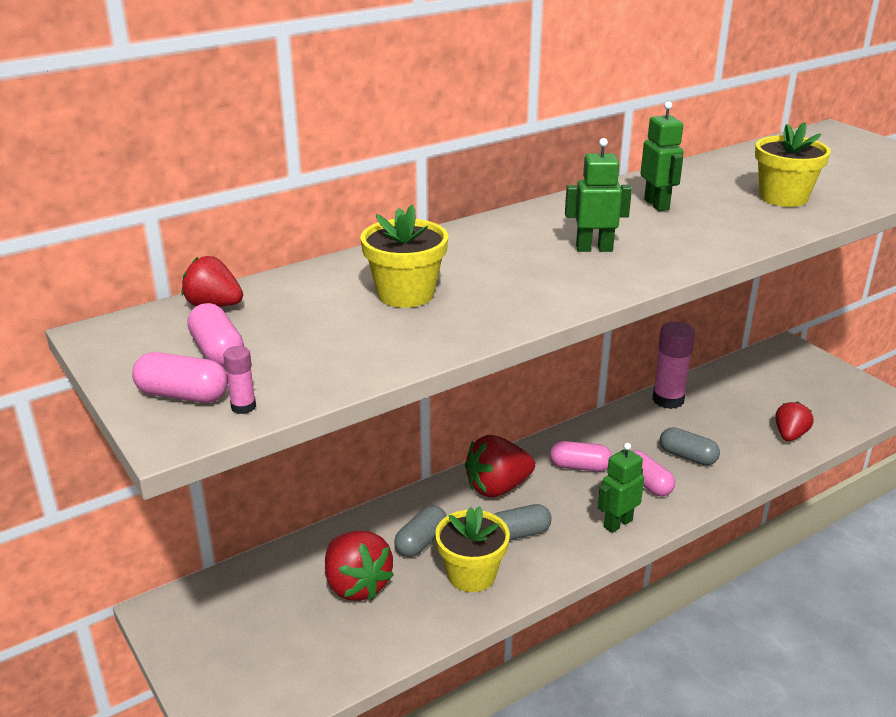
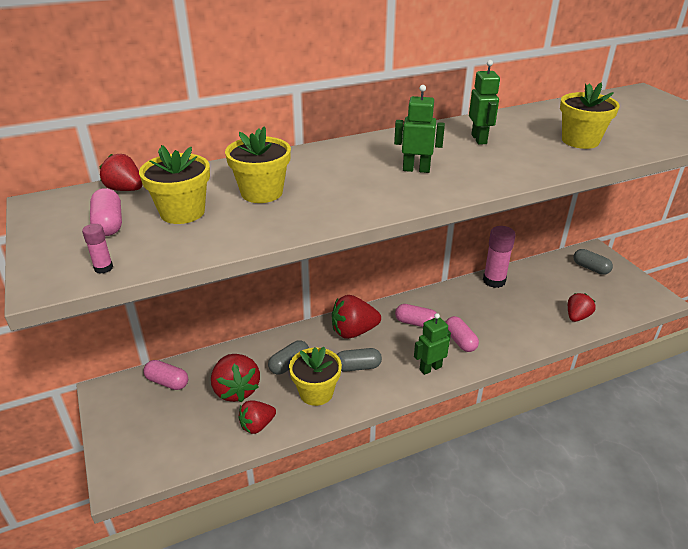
camera: 10 degrees right, 5 degrees up
pink capsule [132,352,228,403] -> pink capsule moved to [143,360,188,390]
grey capsule [660,427,720,465] -> grey capsule moved to [574,249,613,275]
none -> yellow flower pot [139,145,210,224]
none -> red strawberry [238,400,276,434]

